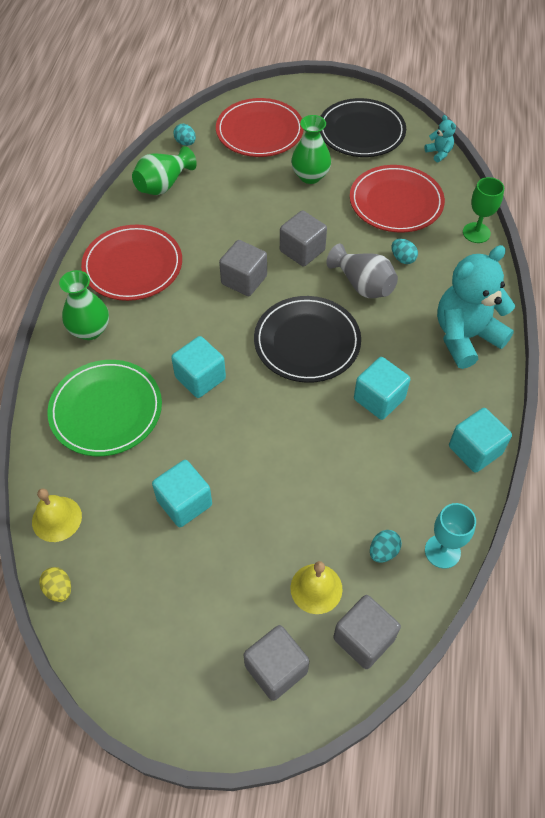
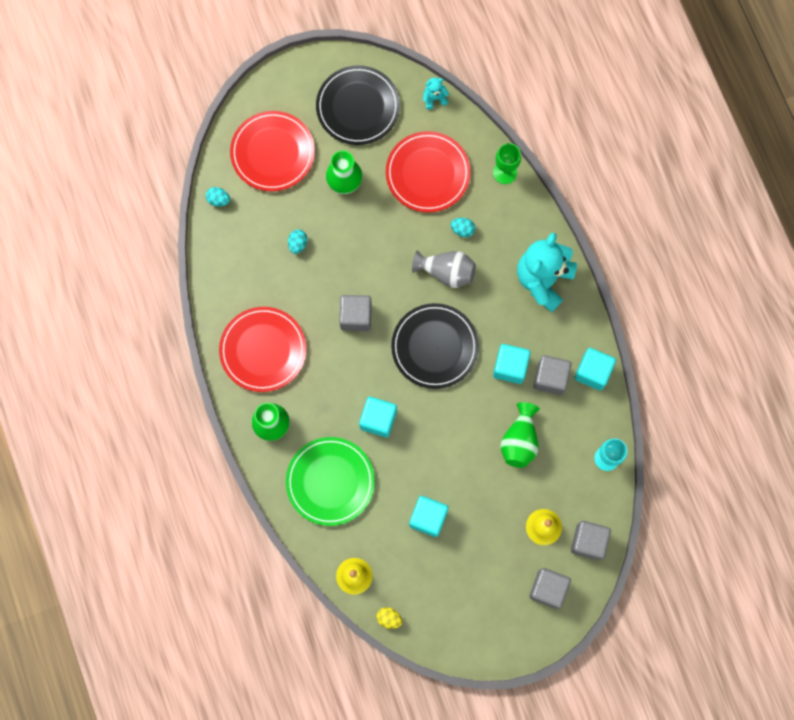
camera: 30 degrees left, 20 degrees up
green vase [132,146,197,195] -> green vase moved to [500,402,540,468]
grey cube [280,210,327,267] -> grey cube moved to [534,355,572,395]
turquoise egg [370,530,402,563] -> turquoise egg moved to [288,230,307,254]
turquoise teddy bear [424,115,456,163] -> turquoise teddy bear turned 45 degrees counterclockwise [423,78,449,110]

